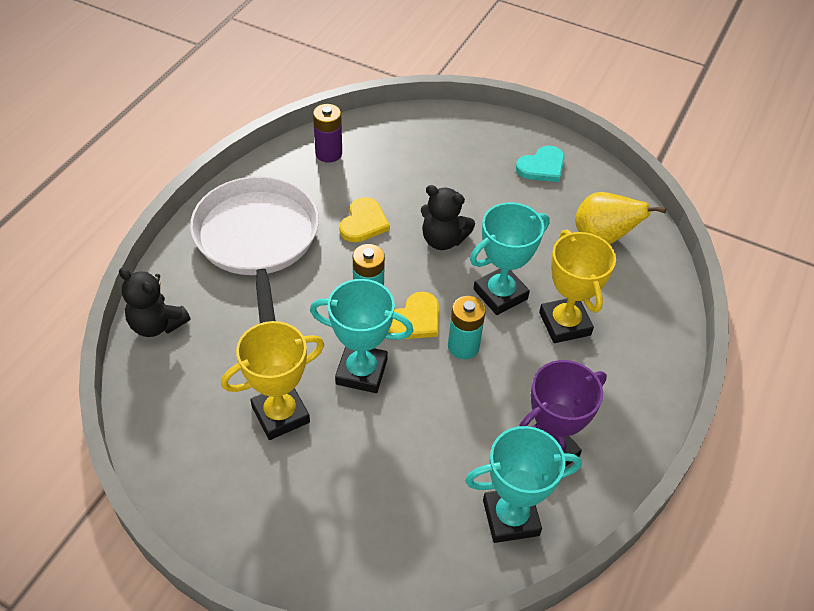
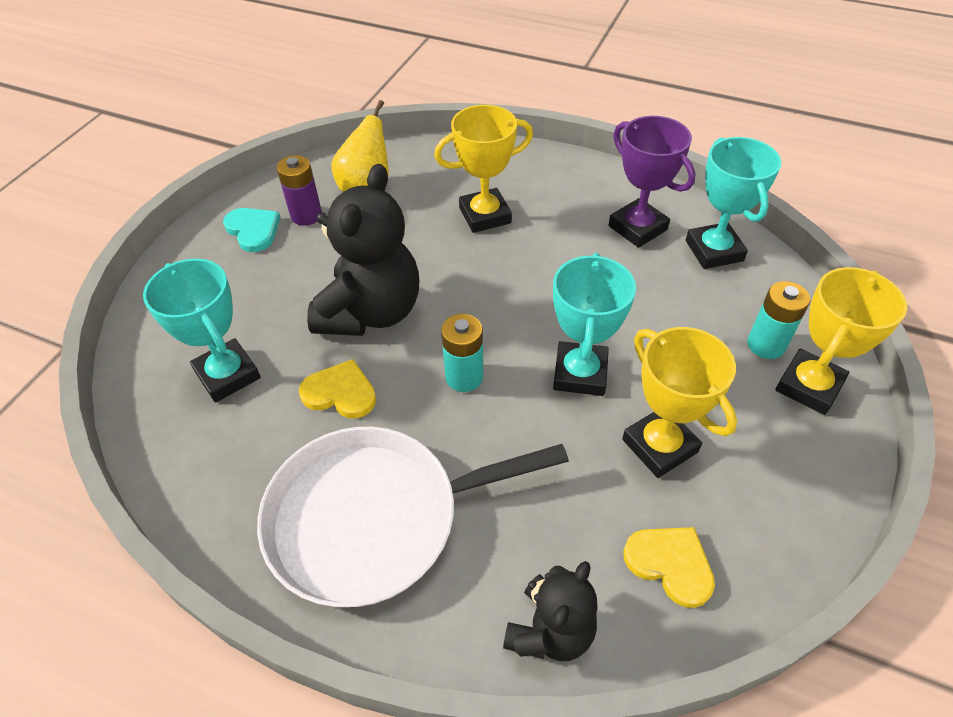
camera: 90 degrees left, 0 degrees up
purple battery [313,104,342,163] -> purple battery moved to [277,155,322,226]
yellow heart [388,292,439,339] -> yellow heart moved to [624,527,715,608]
black teddy bear [421,185,475,250] -> black teddy bear [307,164,419,336], size x1.72
turquoise battery [448,296,486,359] -> turquoise battery moved to [747,281,810,359]
turquoise trophy [470,202,550,315] -> turquoise trophy moved to [143,259,261,402]
none -> yellow trophy [775,267,907,415]

